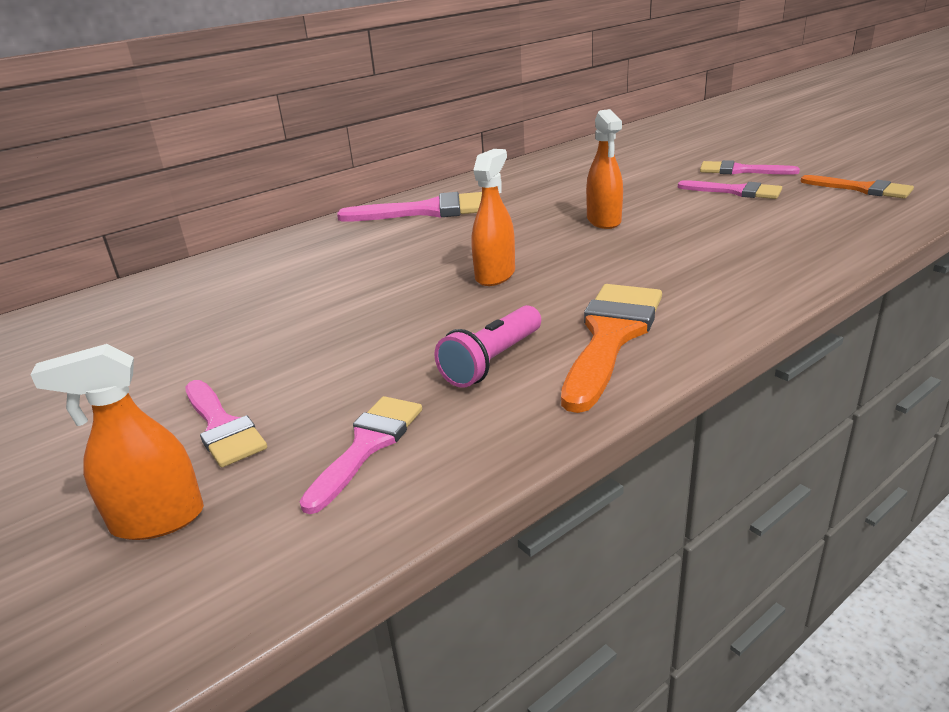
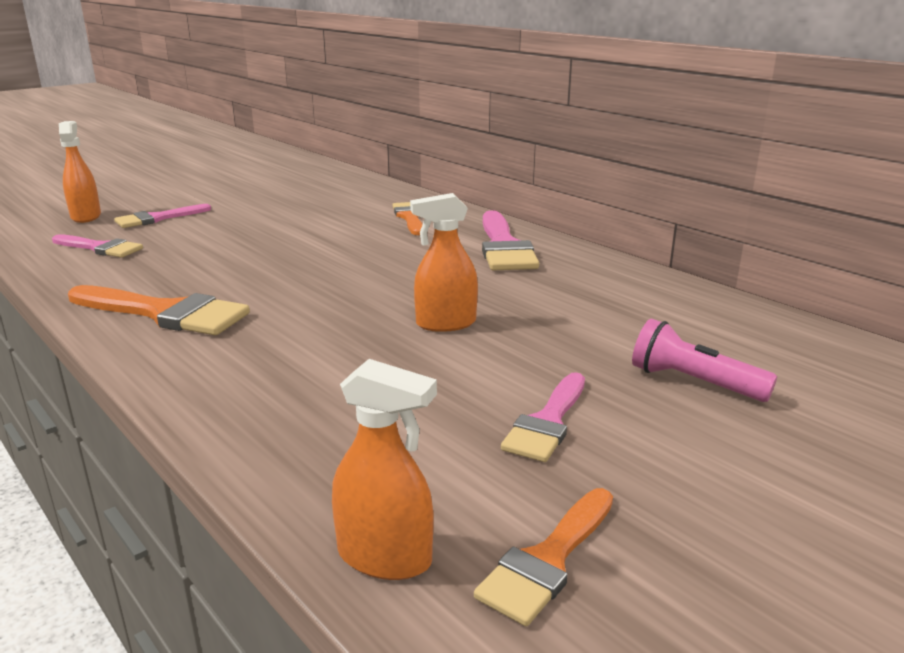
camera: 85 degrees right, 5 degrees down
pink flashlight [434,305,541,388] -> pink flashlight moved to [632,318,777,402]
orange spray bottle [472,149,515,286] -> orange spray bottle moved to [332,359,437,580]
pink brush [700,160,800,175] -> none
none -> orange brush [392,202,423,235]

